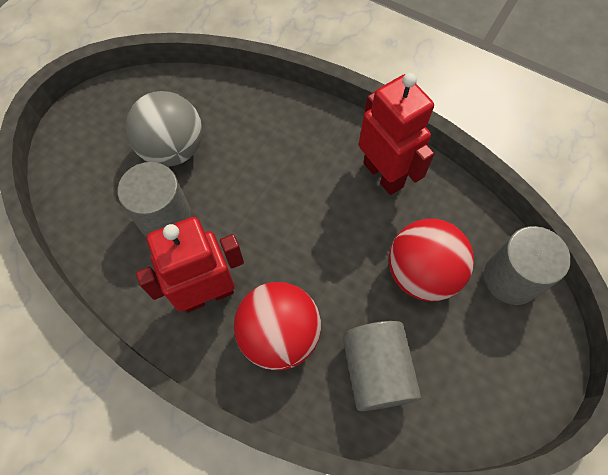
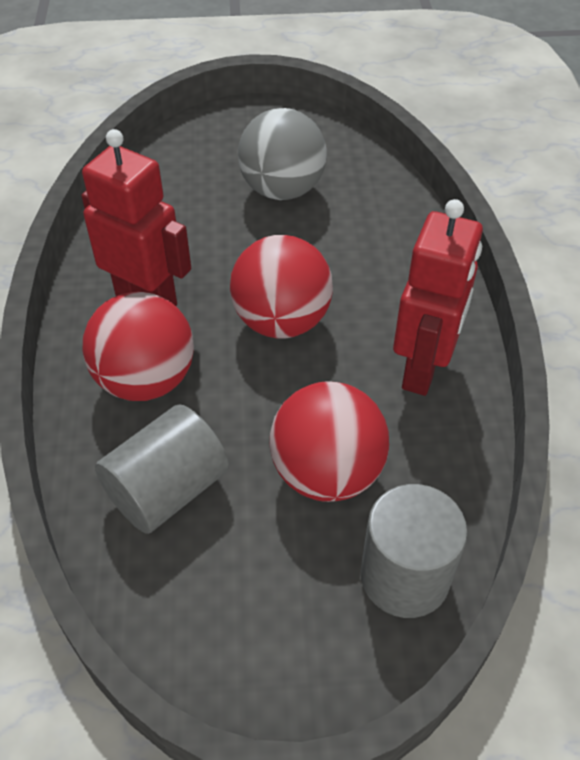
camera: 55 degrees right, 15 degrees down
grey cylinder [118,162,191,237] -> none
none -> red ball [230,235,333,338]

